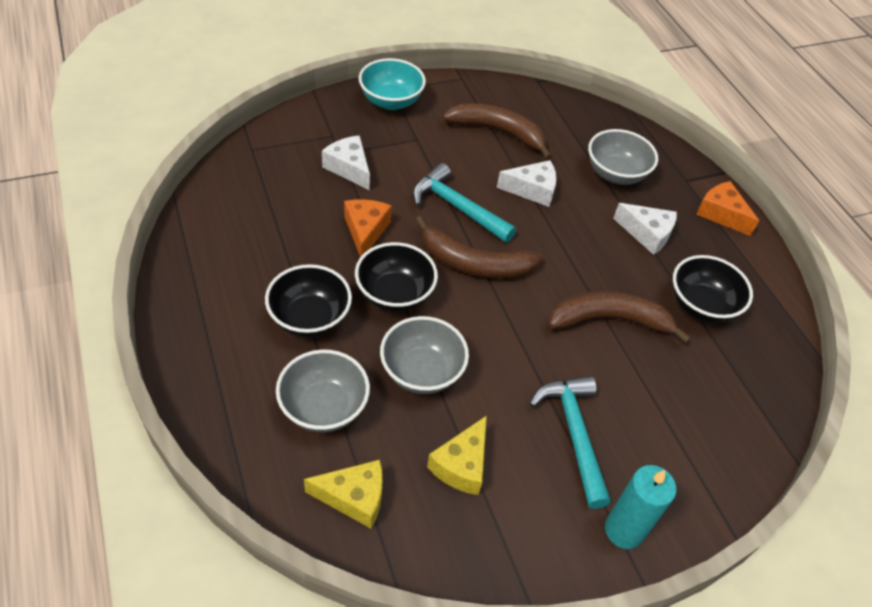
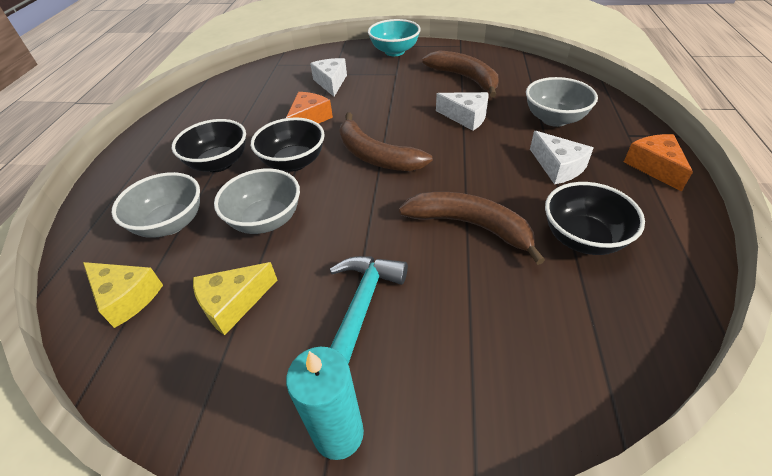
camera: 35 degrees right, 5 degrees down
turquoise hammer [413,163,516,243] -> none

